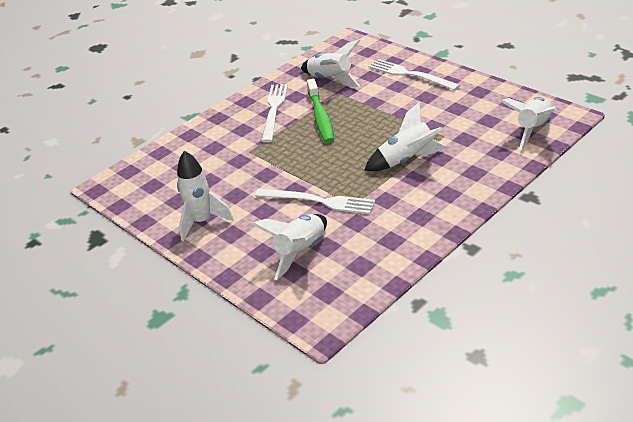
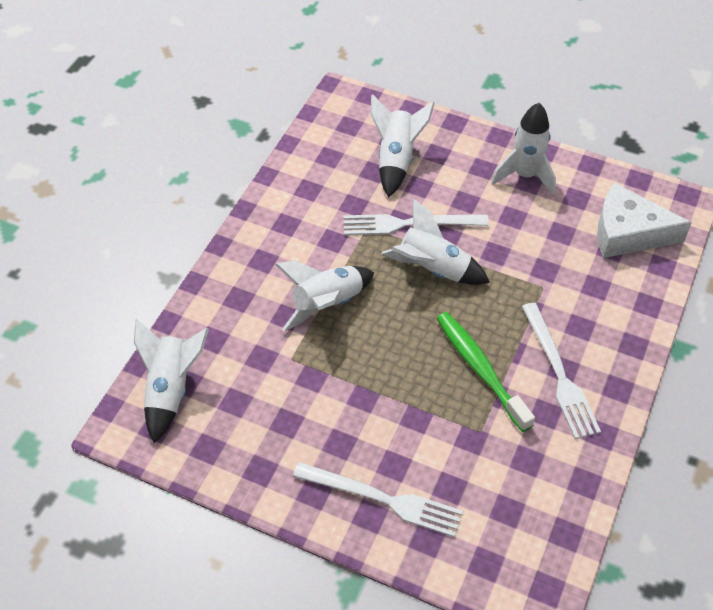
camera: 155 degrees right, 15 degrees up
white rocket [301,40,360,87] -> white rocket moved to [382,199,490,285]
none -> white cheese [597,182,692,258]

